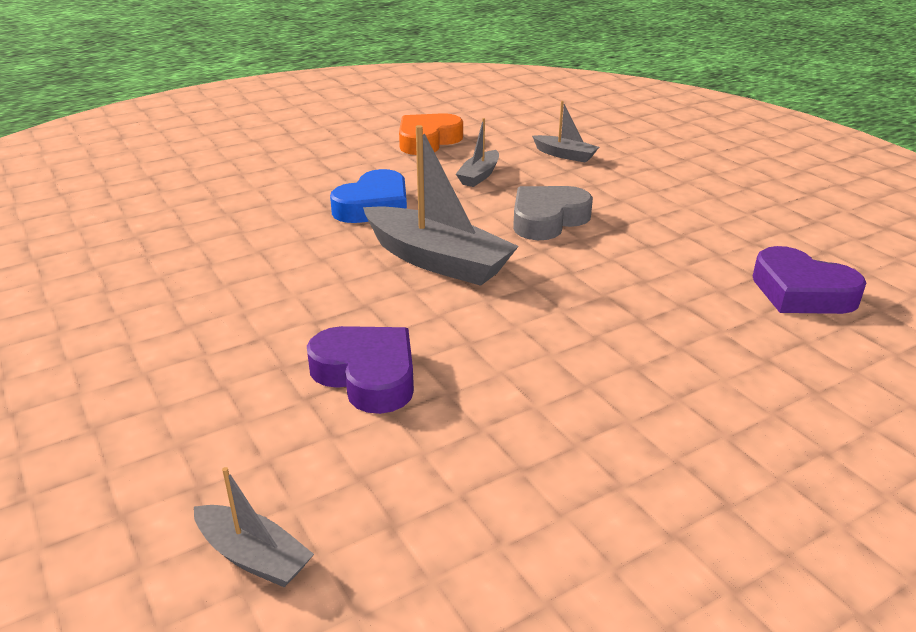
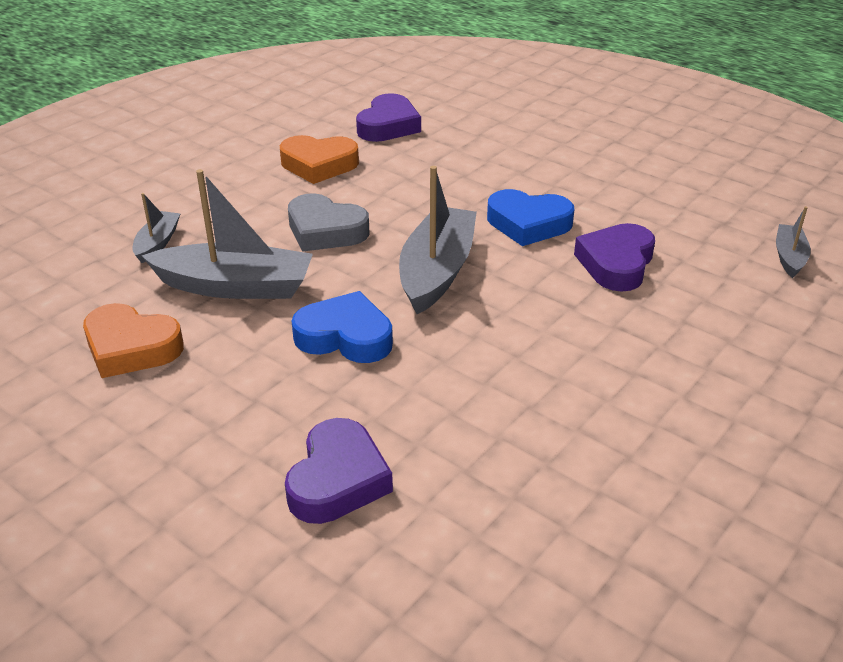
camera: 110 degrees left, 5 degrees up
grey boat [456,118,499,187] -> grey boat [142,169,313,299], size x1.96
none -> orange heart [280,135,359,184]
none -> purple heart [285,418,393,524]
none -> blue heart [487,189,575,246]

